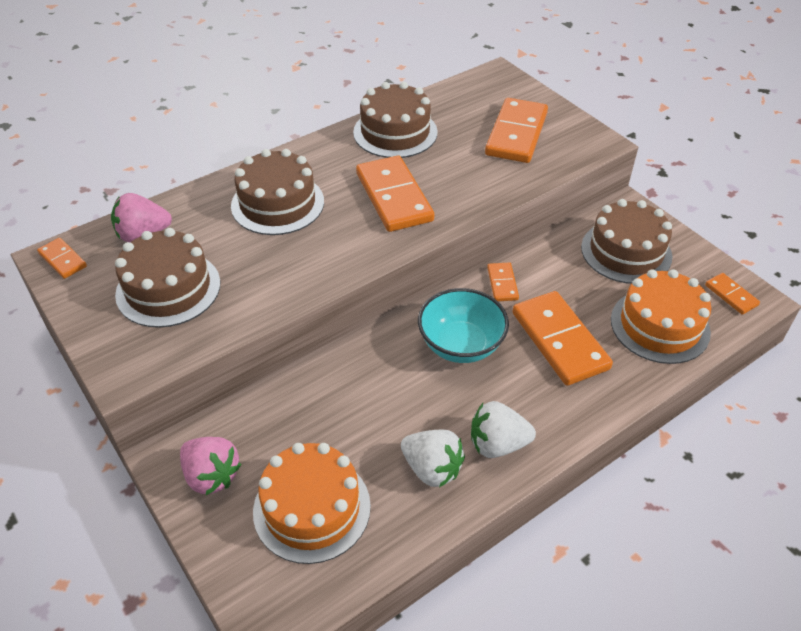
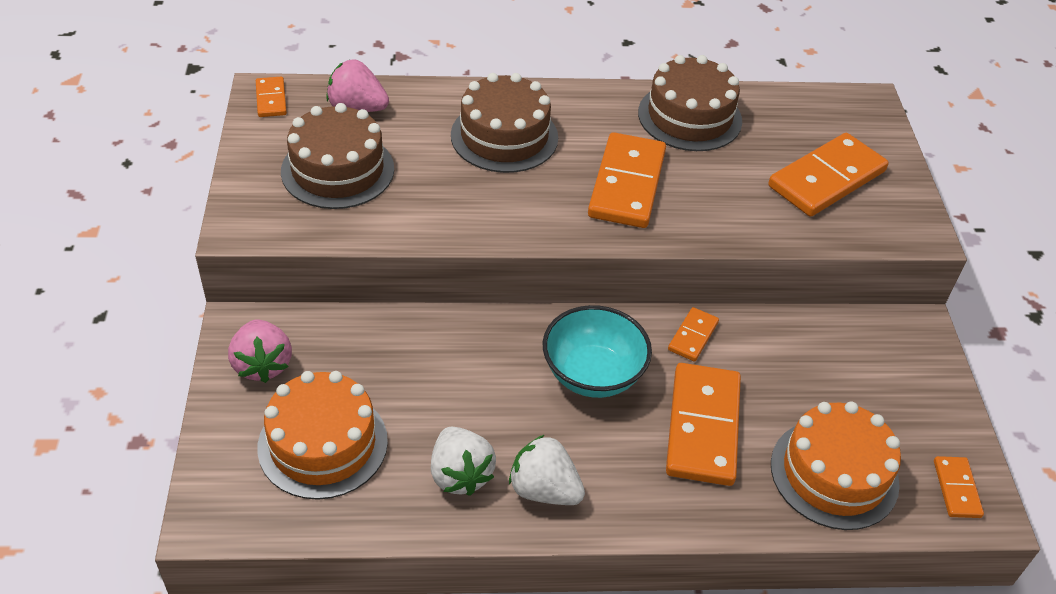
camera: 30 degrees right, 0 degrees up
brown cake [581,199,673,284] -> none

